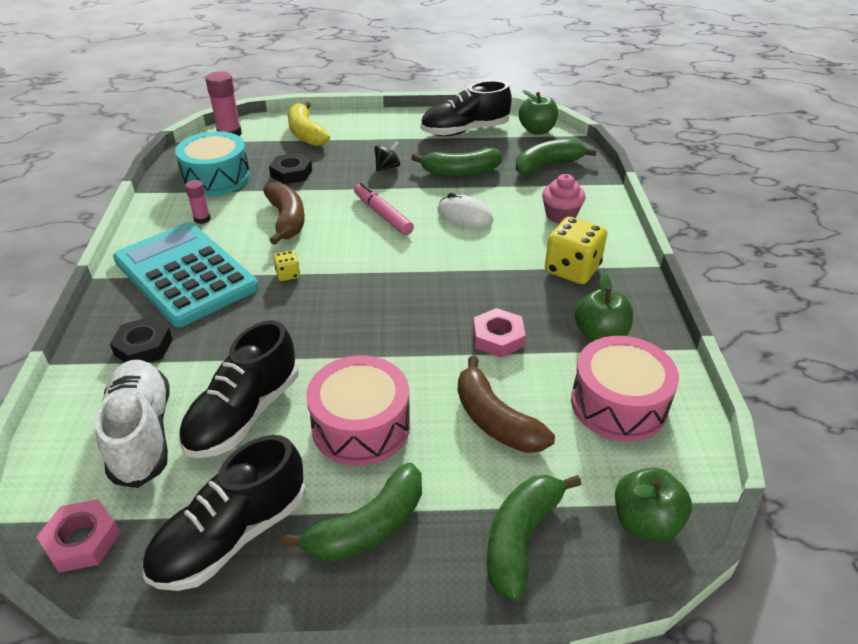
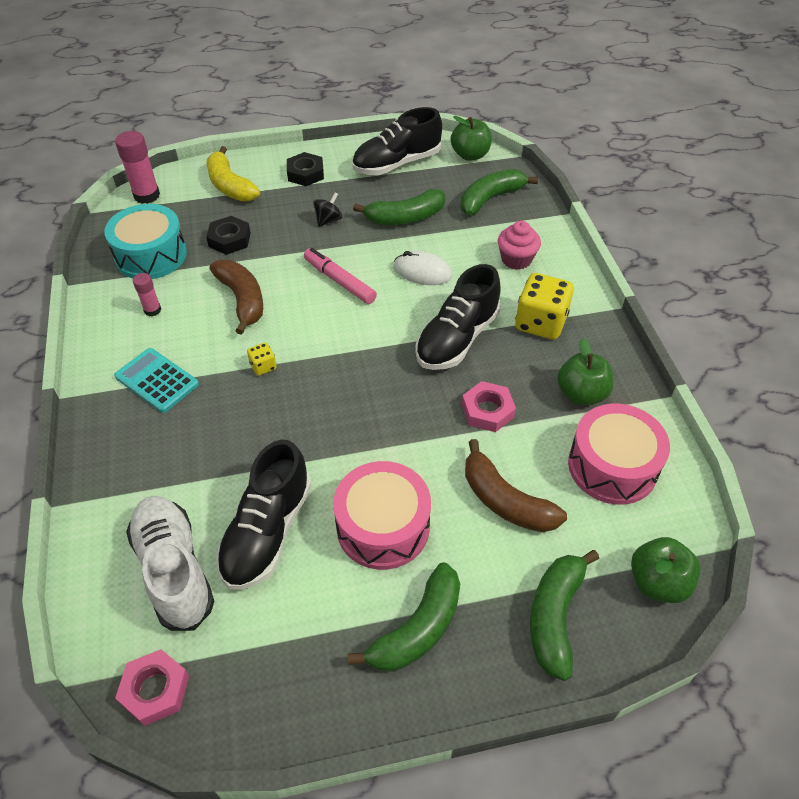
camera: 10 degrees left, 10 degrees up
black nut [110,317,172,363] -> black nut moved to [287,152,324,186]
turquoise calculator [113,222,259,327] -> turquoise calculator [114,348,199,413], size x0.52
black shoe [142,435,306,591] -> black shoe moved to [415,264,501,370]

